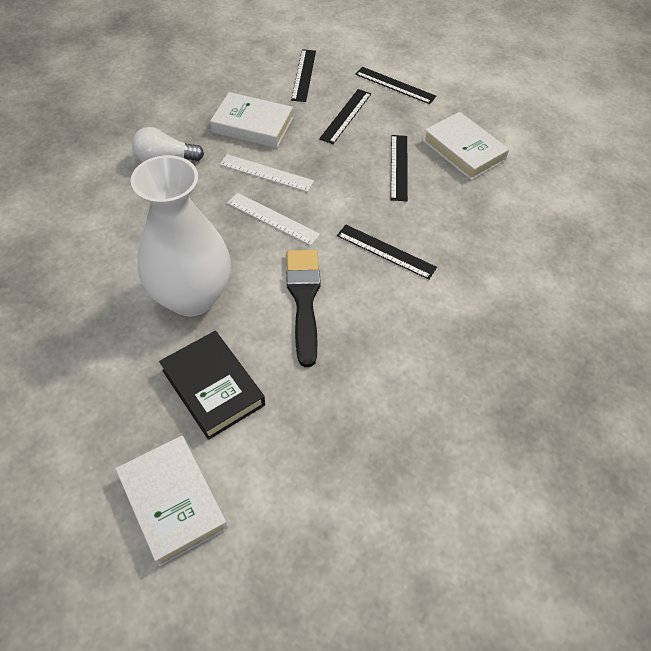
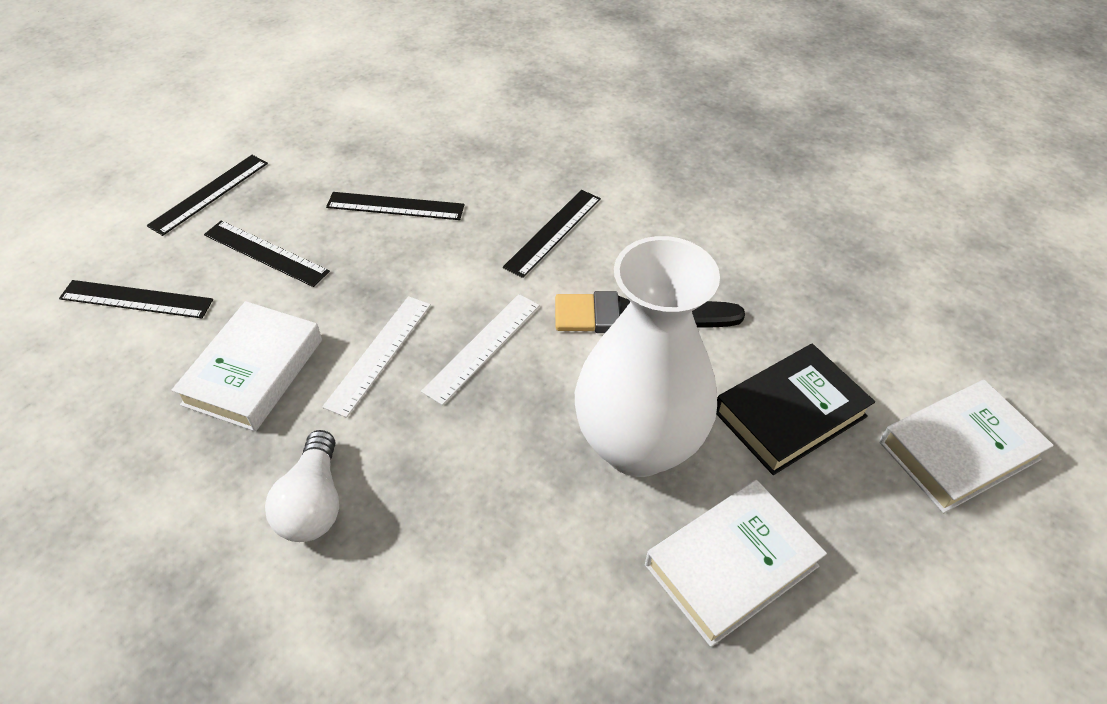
camera: 85 degrees left, 5 degrees down
white book [423,112,509,180] -> white book moved to [645,480,827,647]

